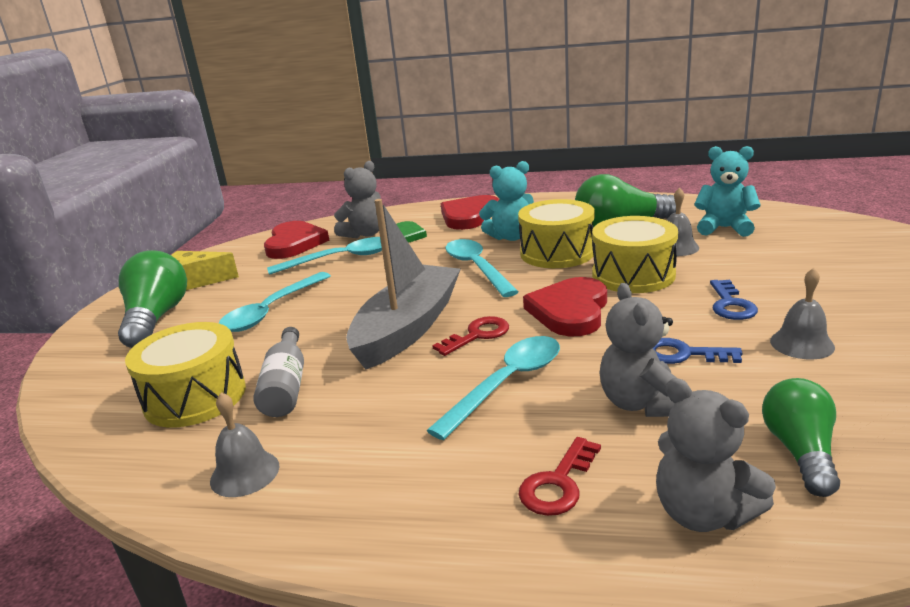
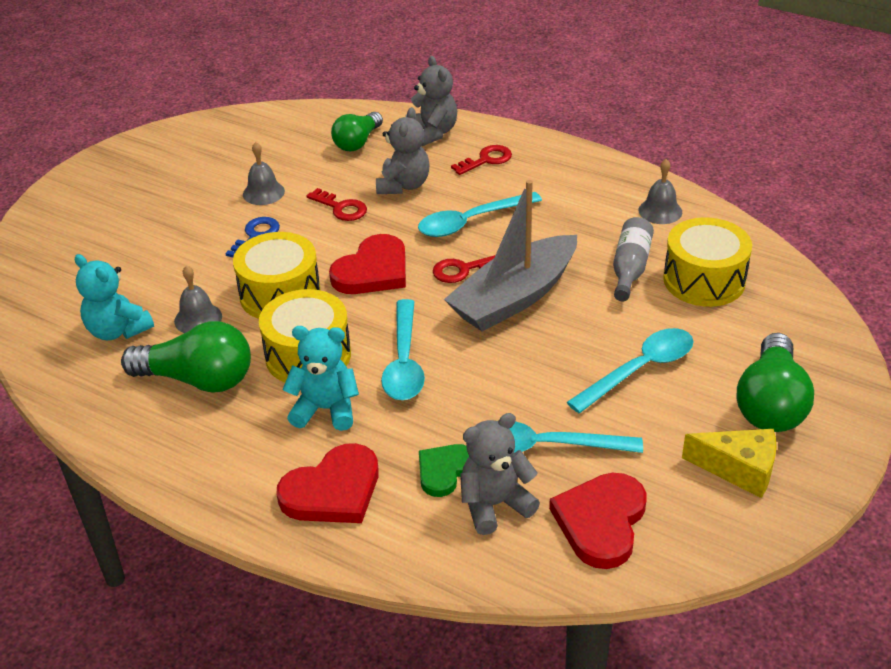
camera: 160 degrees left, 15 degrees up
blue key [653,338,742,364] -> red key [307,188,367,221]

